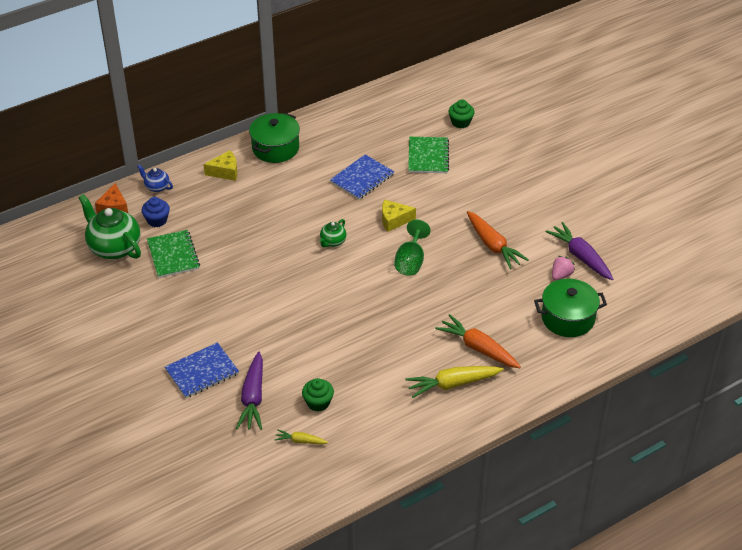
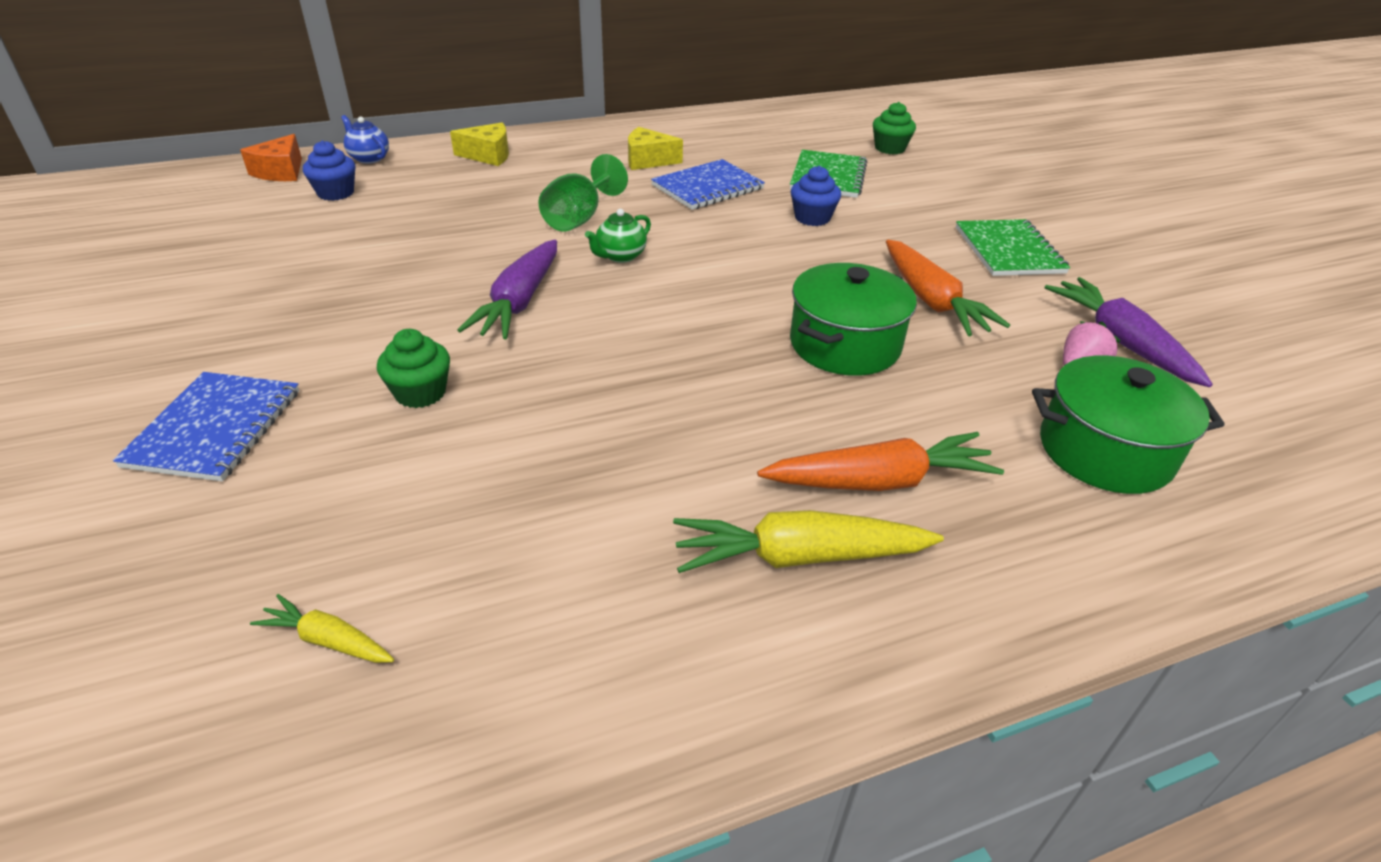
camera: 10 degrees right, 5 degrees down
green teapot [78,194,141,259] -> none
green notebook [147,230,200,278] -> green notebook moved to [956,219,1070,276]
blue notebook [165,342,239,398] -> blue notebook turned 60 degrees counterclockwise [113,372,299,481]
purple carrot [236,352,263,430] -> purple carrot moved to [457,240,557,340]
green pot [249,113,300,163] -> green pot moved to [790,263,917,376]
green cupcake [302,378,334,411] -> green cupcake moved to [377,329,450,408]
yellow cheese [382,199,416,232] -> yellow cheese moved to [628,127,683,170]
green goblet [394,219,431,276] -> green goblet moved to [538,154,628,231]
orange carrot [435,314,521,368] -> orange carrot turned 120 degrees clockwise [757,432,1004,491]
none -> blue cupcake [791,166,841,226]

